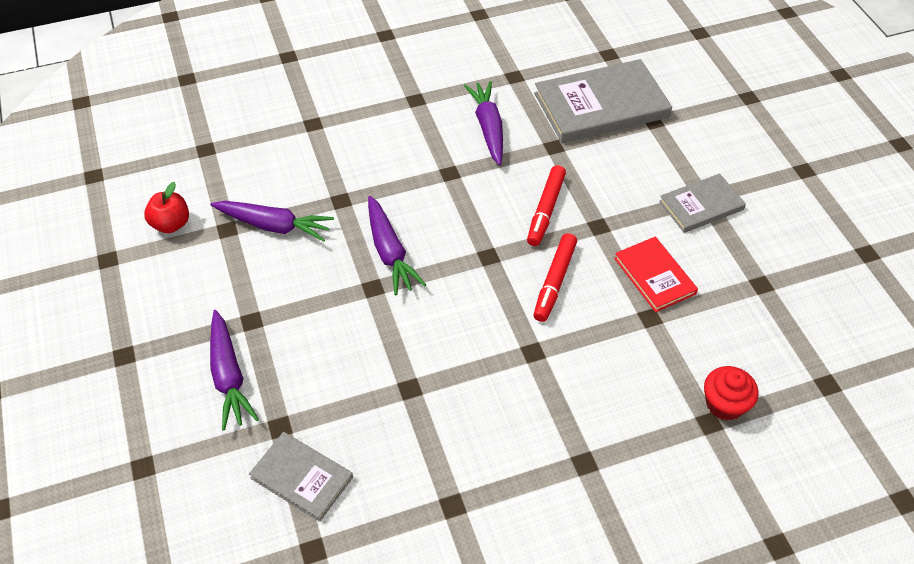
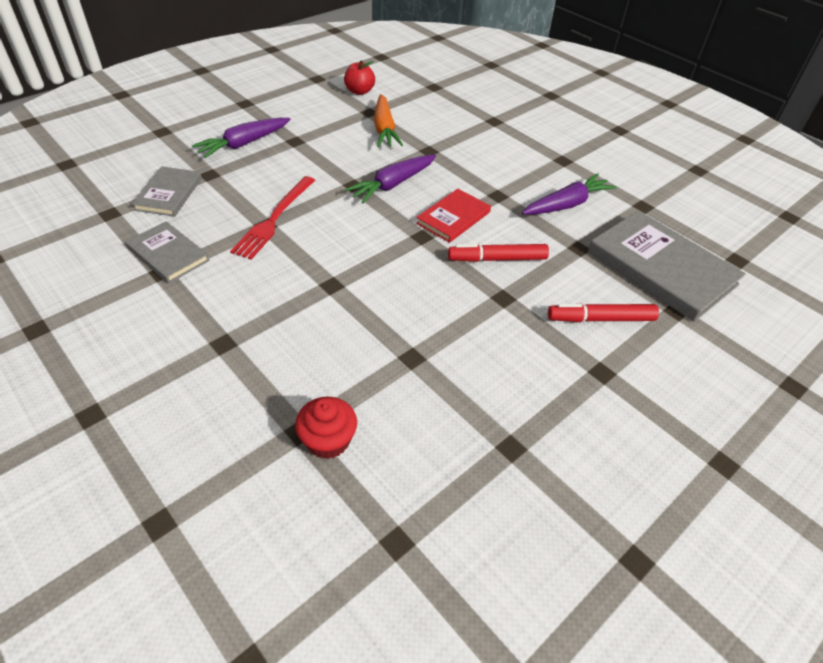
camera: 65 degrees right, 5 degrees down
purple carrot [210,201,334,242] -> orange carrot [374,94,403,147]
red marker [533,233,577,322] -> red marker moved to [548,303,659,322]
red book [614,237,698,312] -> red book moved to [416,189,491,243]
grey book [659,174,746,233] -> grey book moved to [125,221,210,283]
none -> red fork [230,176,315,260]

